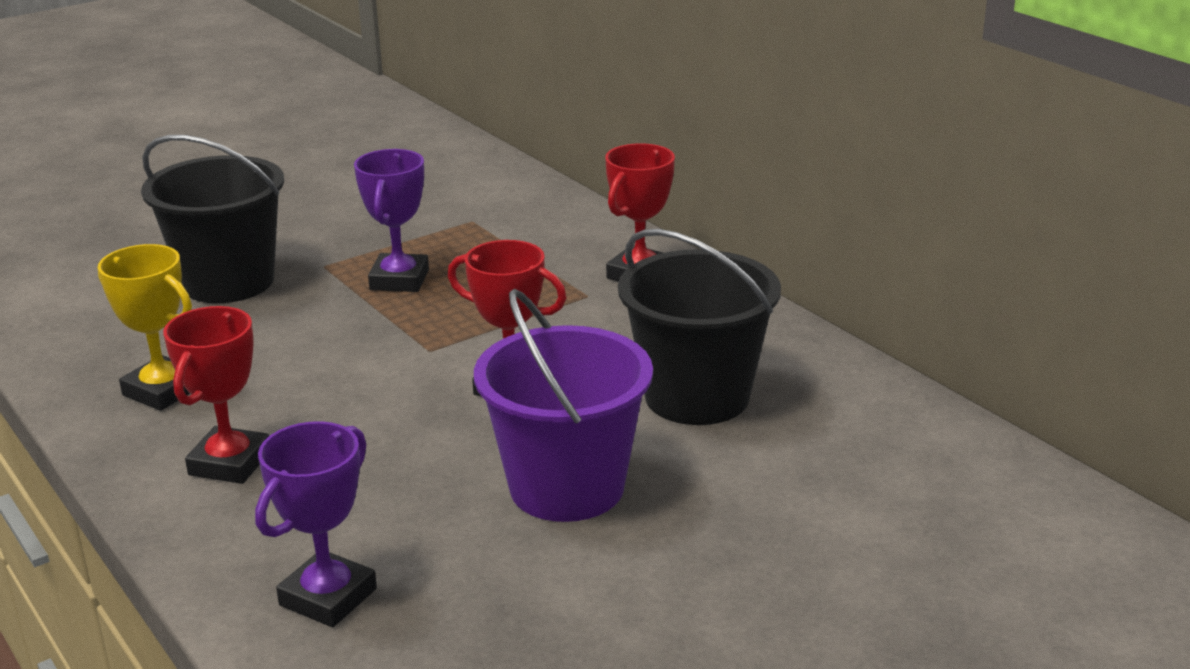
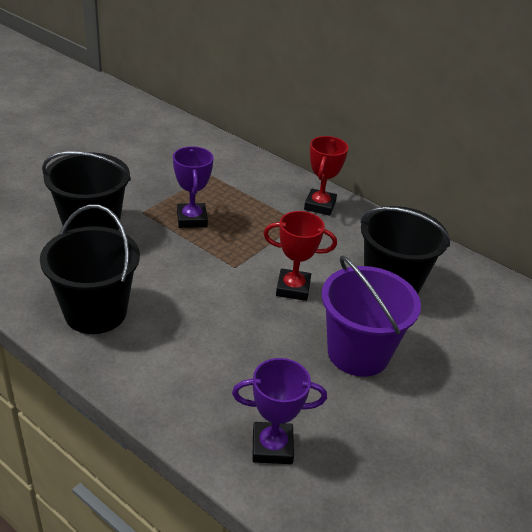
camera: 20 degrees left, 10 degrees up
yellow trophy [98,244,192,411] -> black bucket [40,204,140,334]
red trophy [163,306,269,484] -> none
purple trophy [255,421,377,627] -> purple trophy turned 75 degrees clockwise [232,358,327,464]

